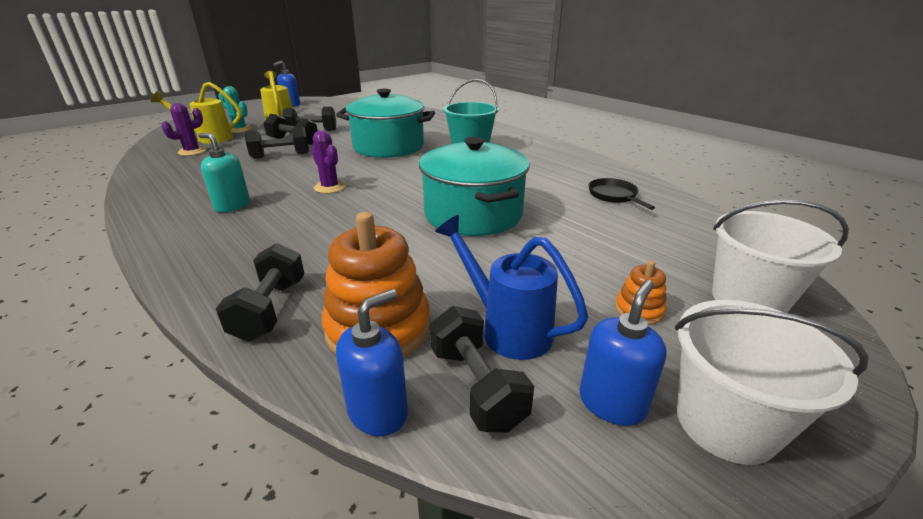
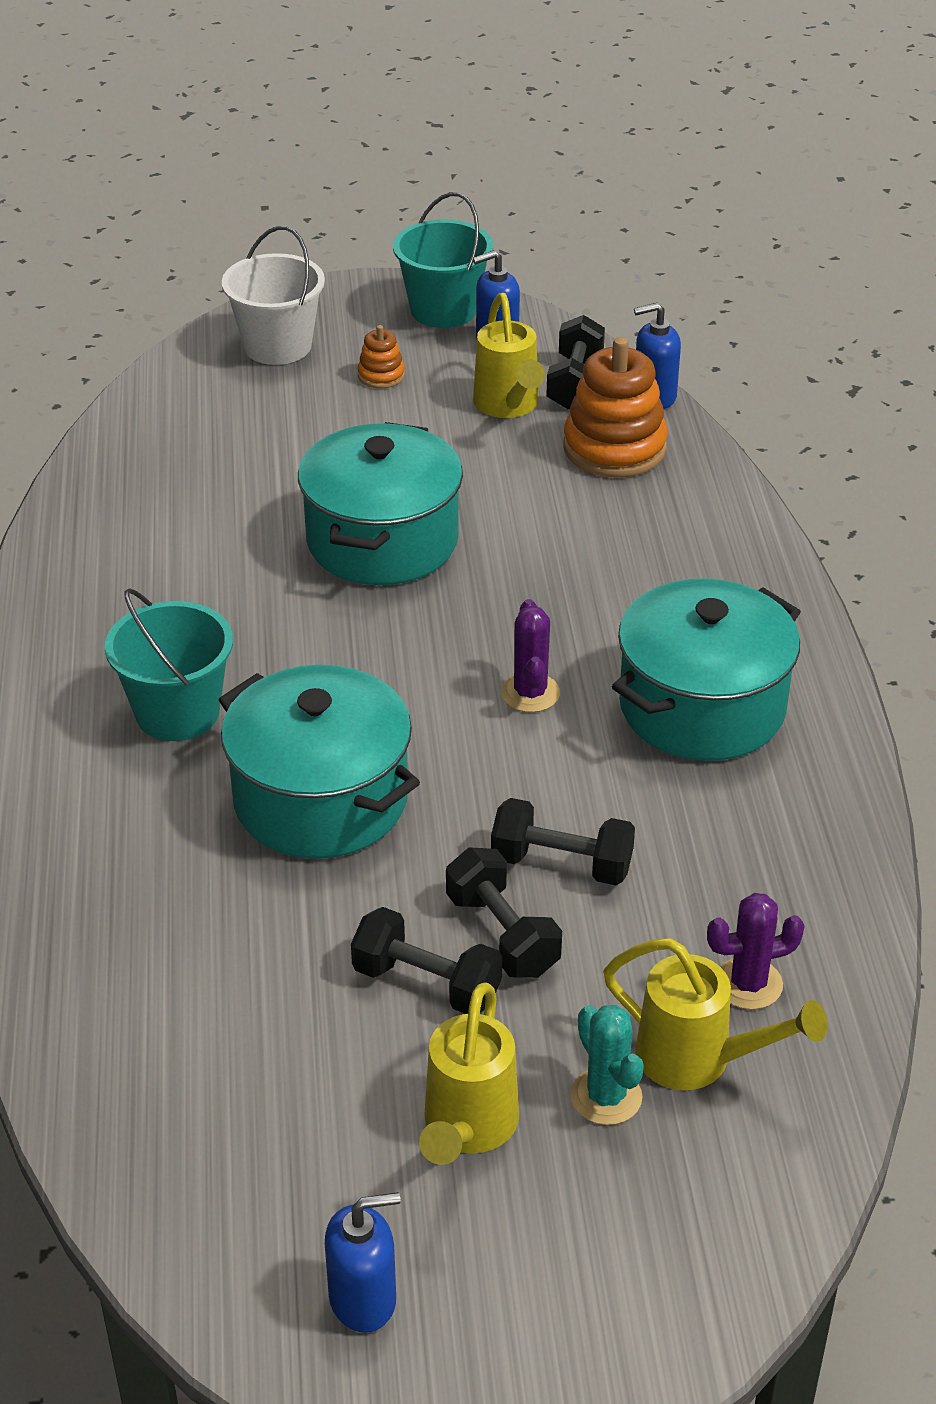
camera: 145 degrees left, 10 degrees up
turquoise soap dispenser [198,133,250,212] -> turquoise pot [612,578,801,761]
black dumbbell [216,243,305,342] -> none
blue watering can [435,215,588,360] -> yellow watering can [473,293,545,418]
black pan [589,178,655,210] -> none
white bucket [675,300,868,465] -> turquoise bucket [393,192,493,328]

